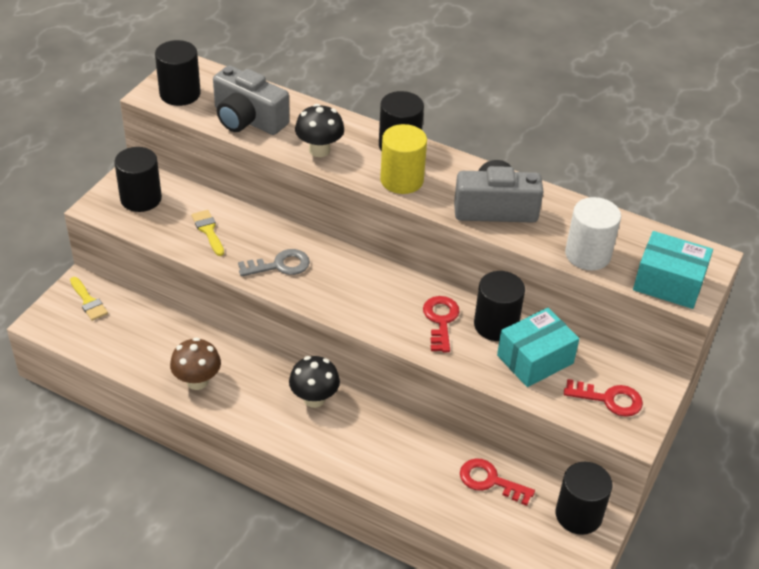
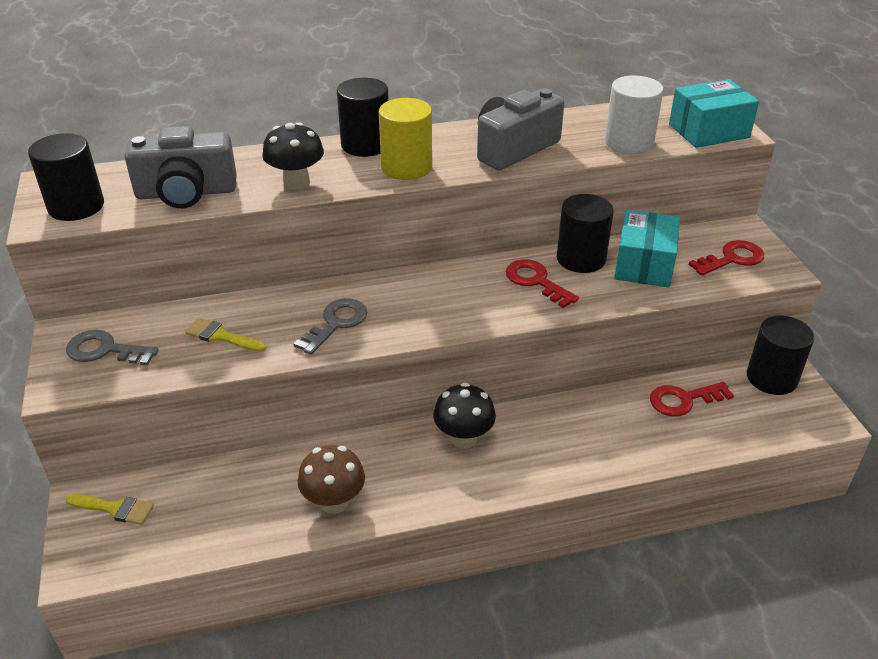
camera: 40 degrees left, 5 degrees down
black cylinder [114,147,162,212] -> grey key [66,330,158,366]

